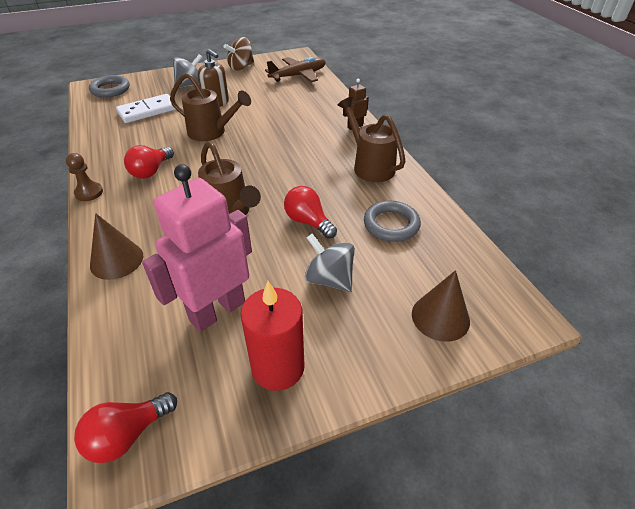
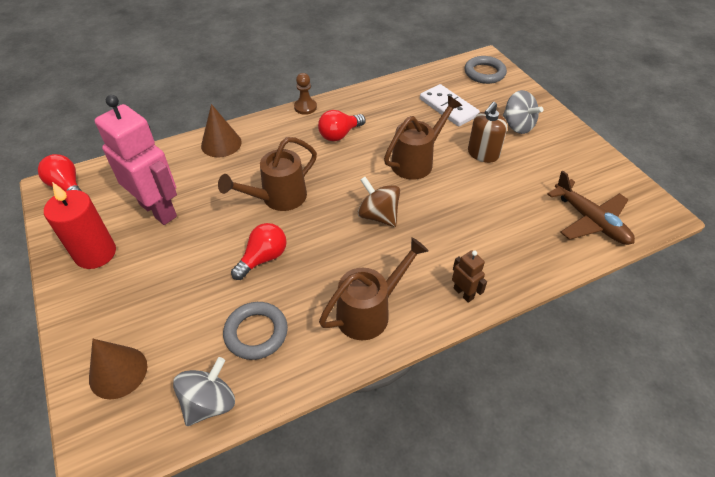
camera: 85 degrees right, 5 degrees up
red light bulb [124,145,174,179] -> red light bulb turned 60 degrees counterclockwise [318,110,366,141]
brown watering can [170,73,251,141] -> brown watering can turned 150 degrees counterclockwise [384,96,462,180]
brown spinning top [224,37,254,71] -> brown spinning top moved to [357,177,400,227]
grey spinning top [305,234,355,292] -> grey spinning top moved to [173,357,235,426]

